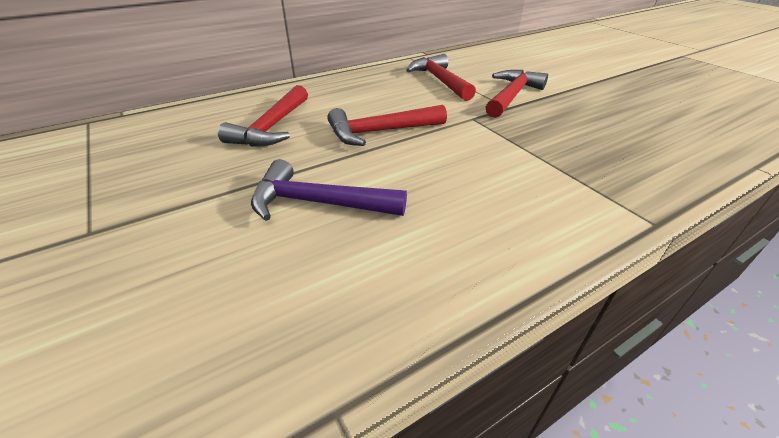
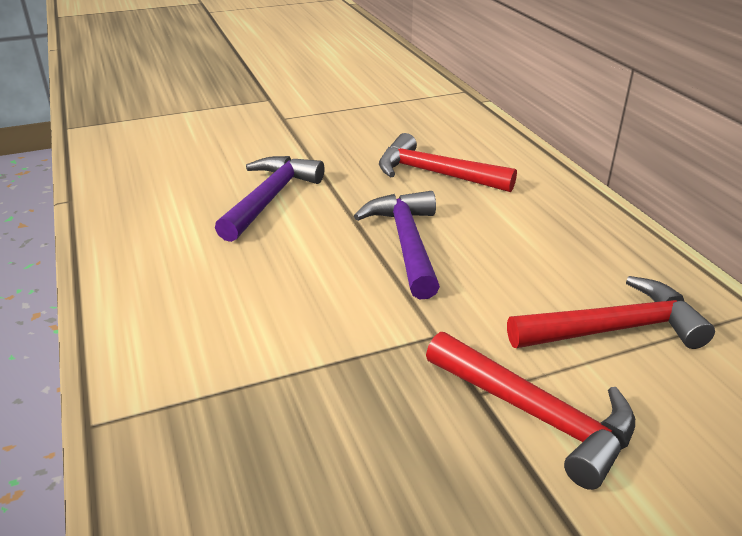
camera: 100 degrees right, 5 degrees down
red hammer [327,105,447,146] -> purple hammer [354,191,440,299]

